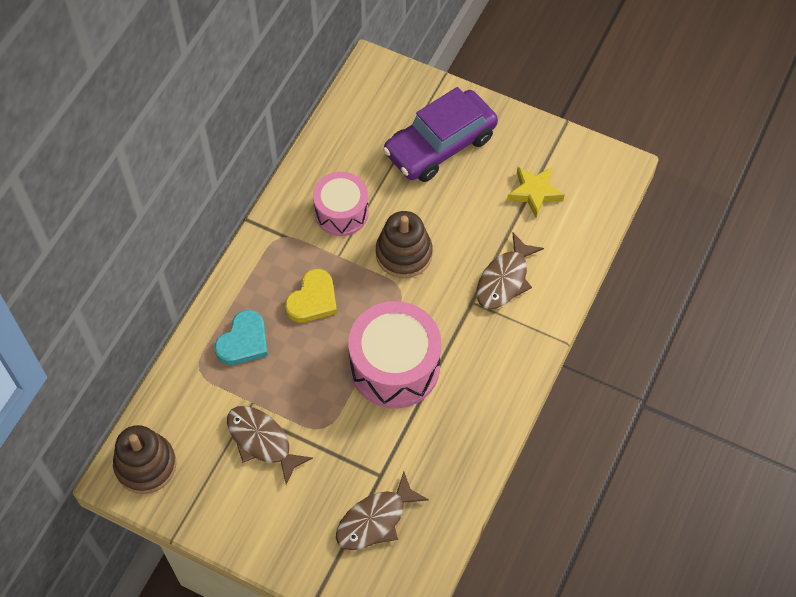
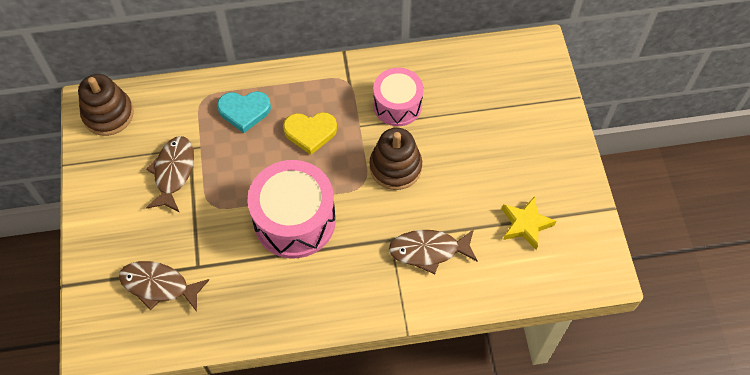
camera: 55 degrees right, 0 degrees up
purple car [383,87,498,182] -> none

